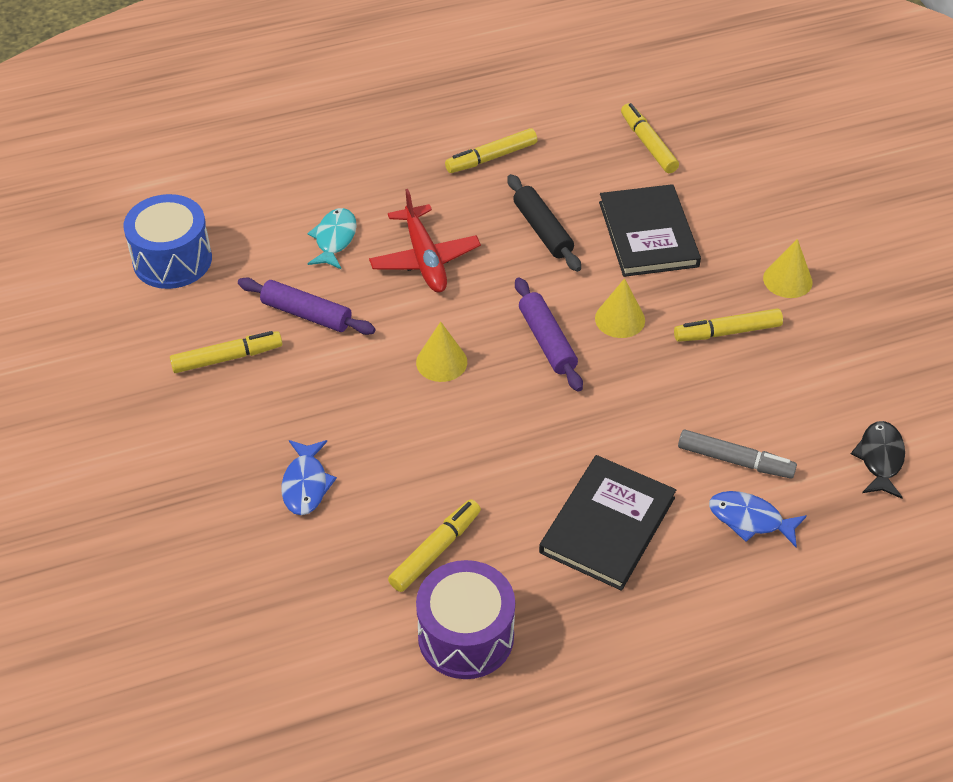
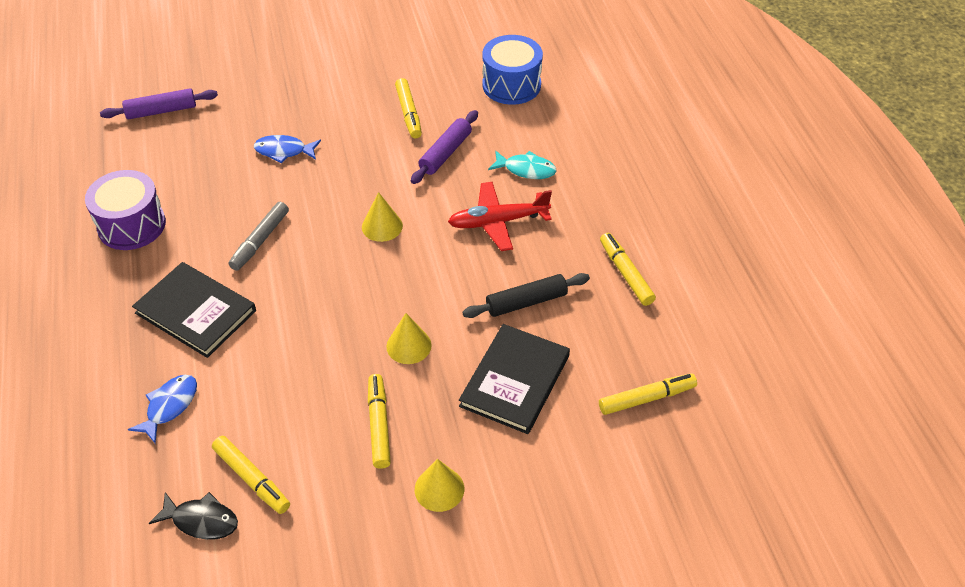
camera: 95 degrees right, 0 degrees up
yellow marker [388,499,481,592] -> yellow marker moved to [212,436,290,514]
purple rolling pin [515,277,583,392] -> purple rolling pin moved to [100,89,218,119]
black book [599,184,701,277] -> black book turned 60 degrees counterclockwise [459,324,570,434]
grey marker [678,430,797,479] -> grey marker moved to [228,202,289,271]

